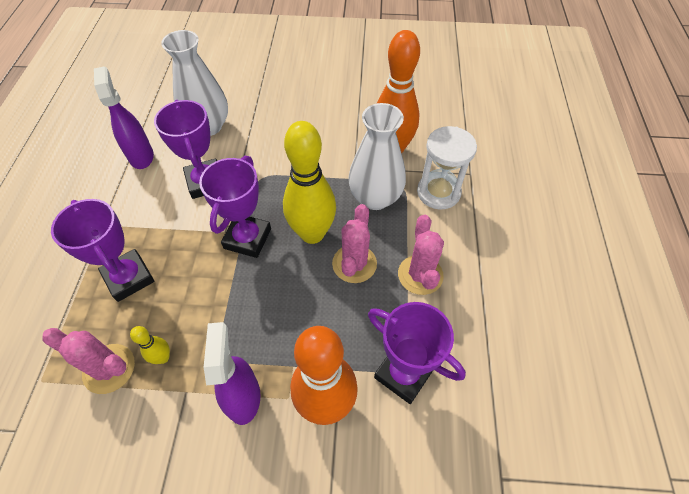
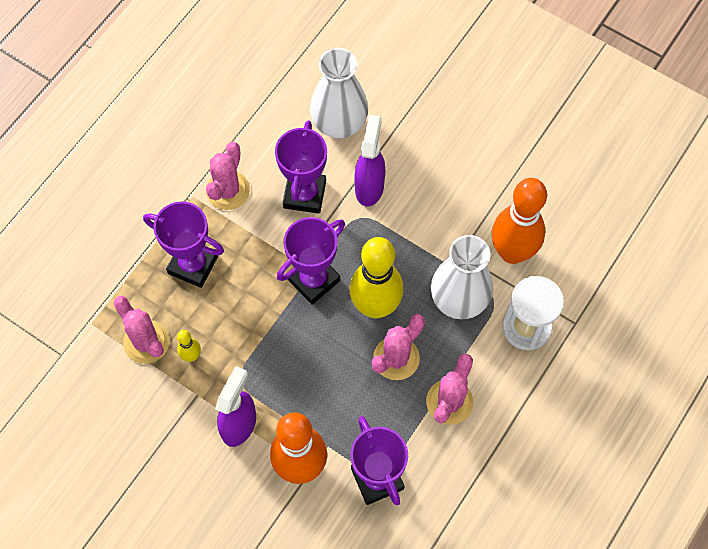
camera: 30 degrees right, 10 degrees up
purple trophy [51,199,154,302] -> purple trophy turned 60 degrees counterclockwise [143,201,224,288]
purple spray bottle [94,66,154,169] -> purple spray bottle moved to [354,115,385,206]
none -> pink cactus [206,142,250,210]

